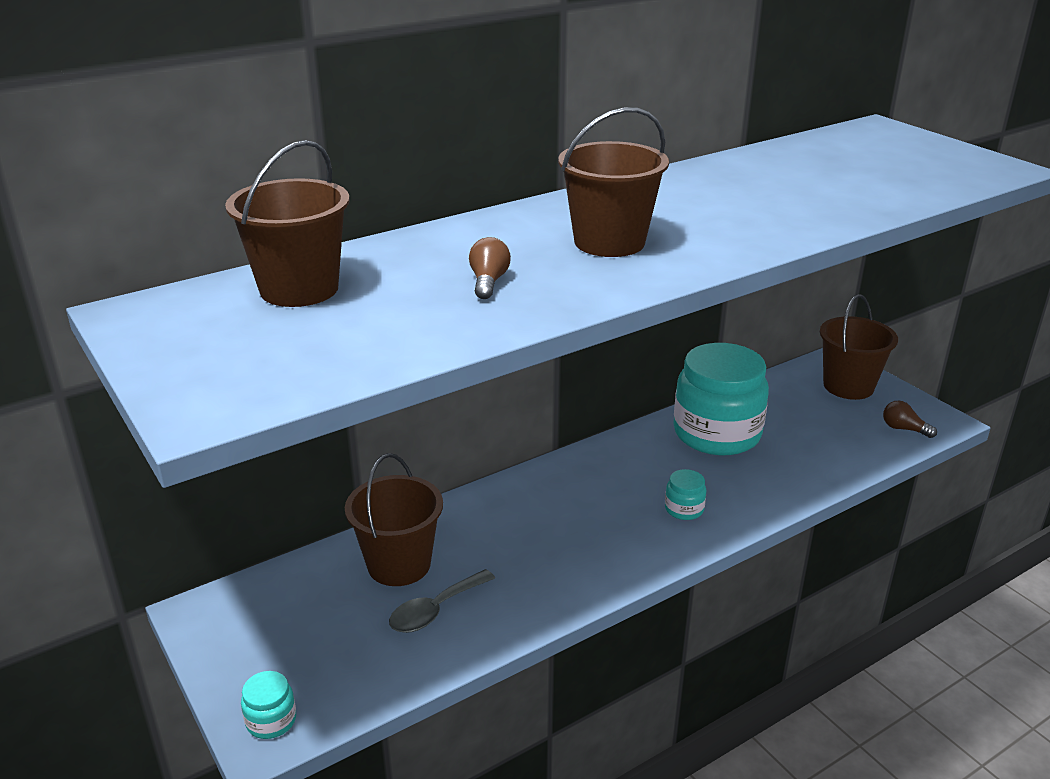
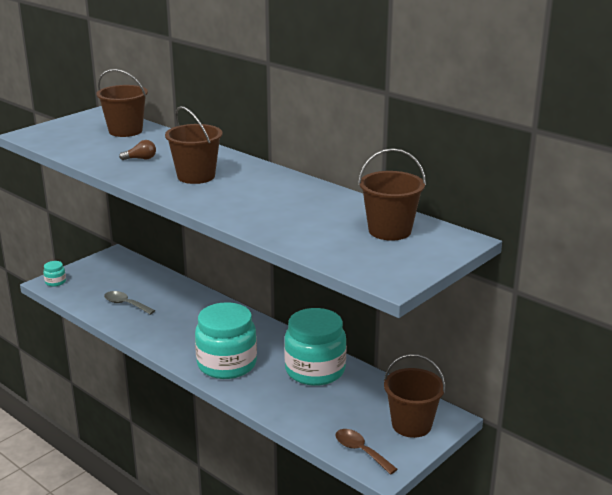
camera: 75 degrees right, 5 degrees down
brown bucket [345,453,443,586] -> brown bucket moved to [358,148,426,241]
turquoise jar [665,469,706,520] -> turquoise jar [195,302,257,379], size x2.48
brown light bulb [883,401,937,438] -> brown spoon [335,429,398,475]

